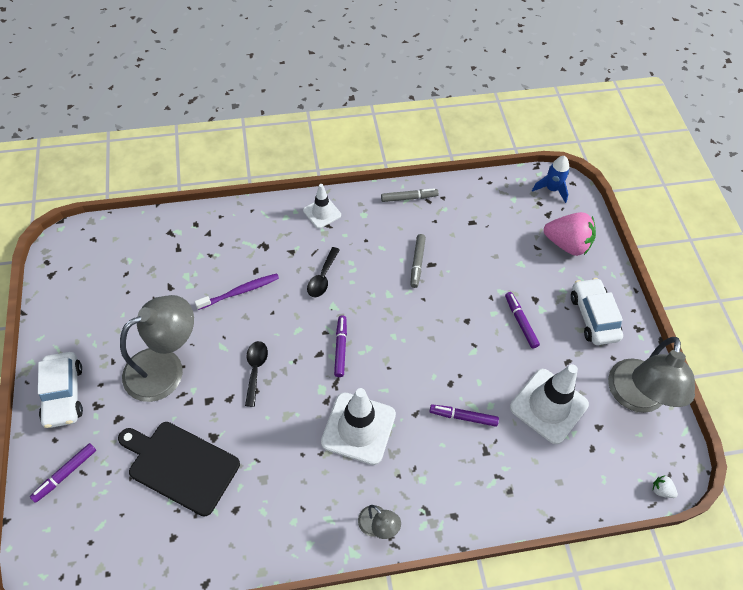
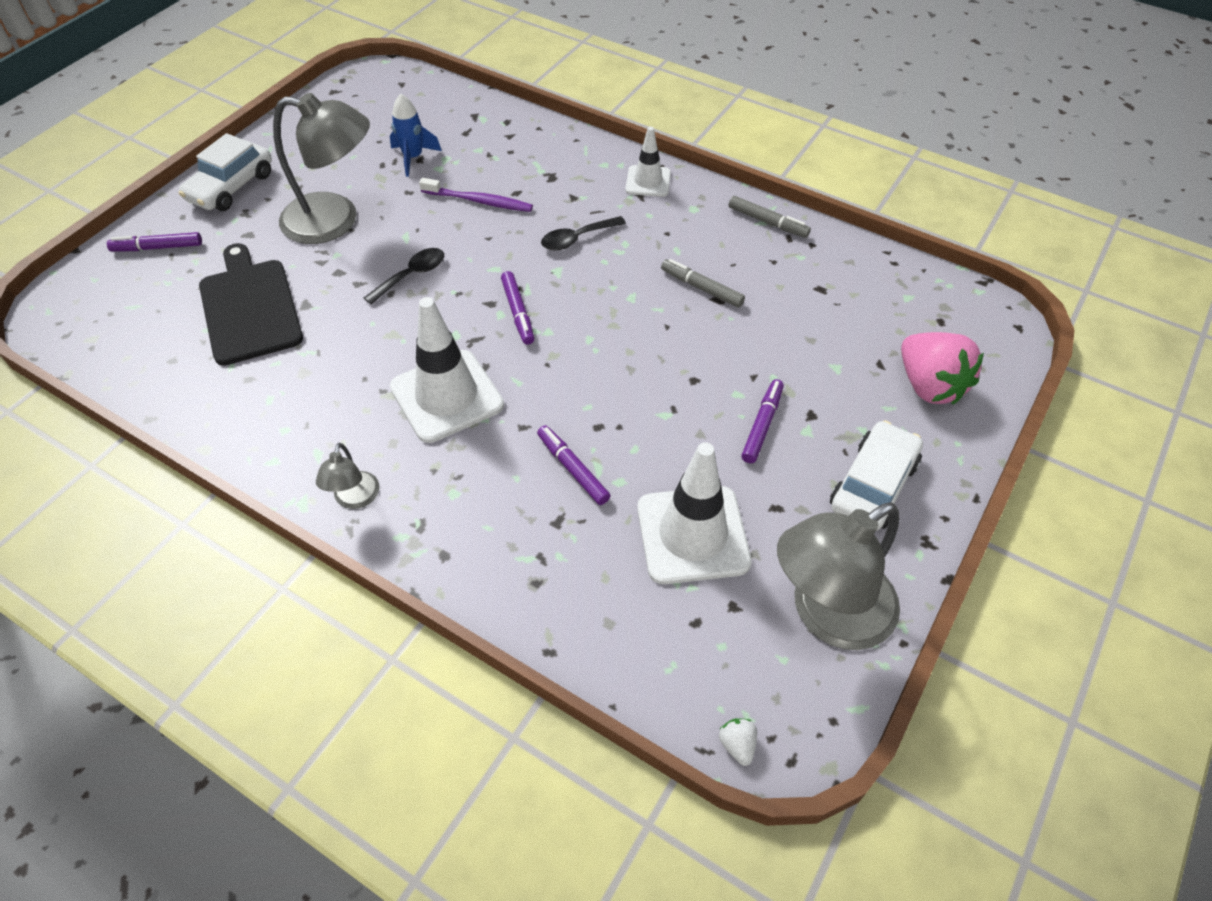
camera: 45 degrees right, 5 degrees down
purple marker [334,316,347,377] -> purple marker turned 120 degrees clockwise [501,271,534,345]
grey marker [410,234,426,288] -> grey marker turned 75 degrees clockwise [661,259,745,308]
blue rocket [532,156,569,203] -> blue rocket moved to [390,94,442,177]

